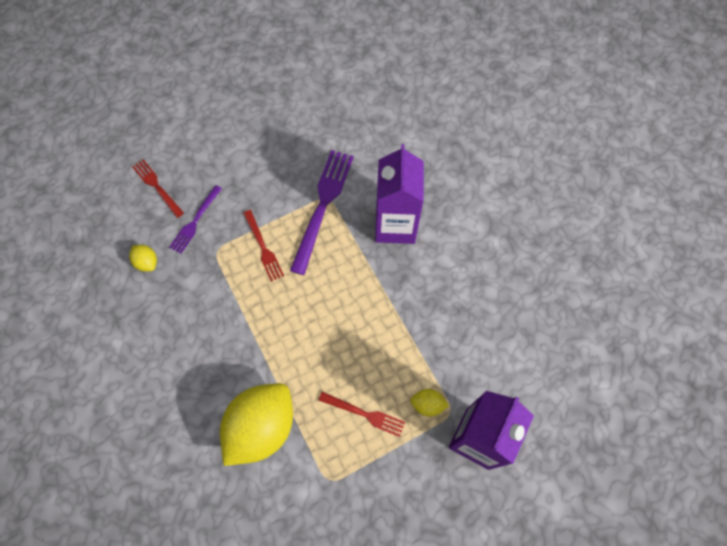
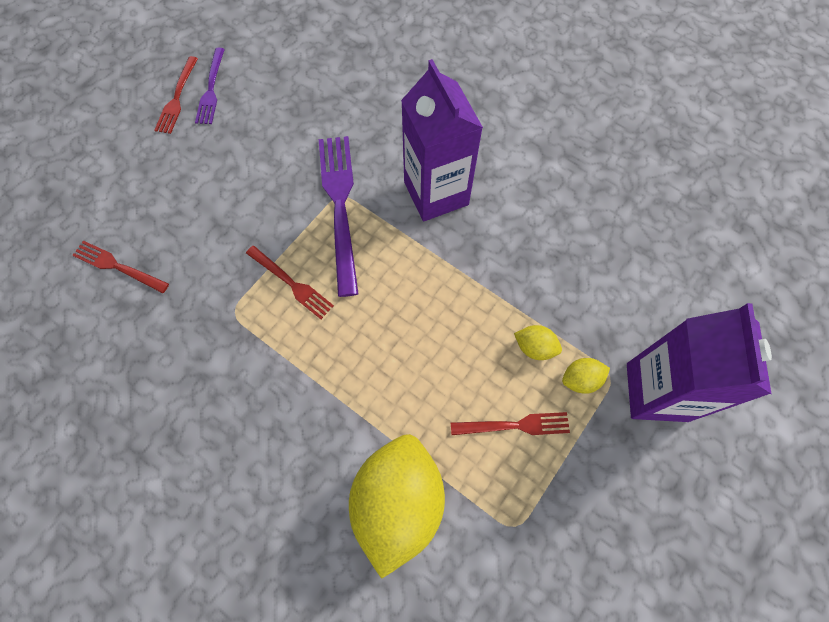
camera: 25 degrees left, 0 degrees up
yellow lemon [129,245,157,272] -> yellow lemon moved to [514,325,562,360]
purple fork [169,185,222,254] -> purple fork moved to [195,48,225,124]
none -> red fork [155,56,198,134]

